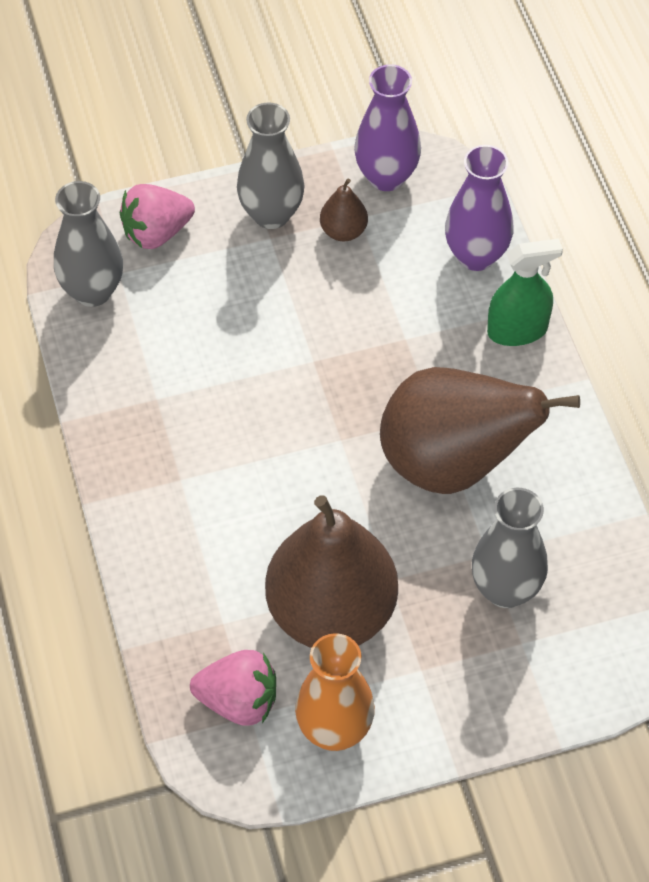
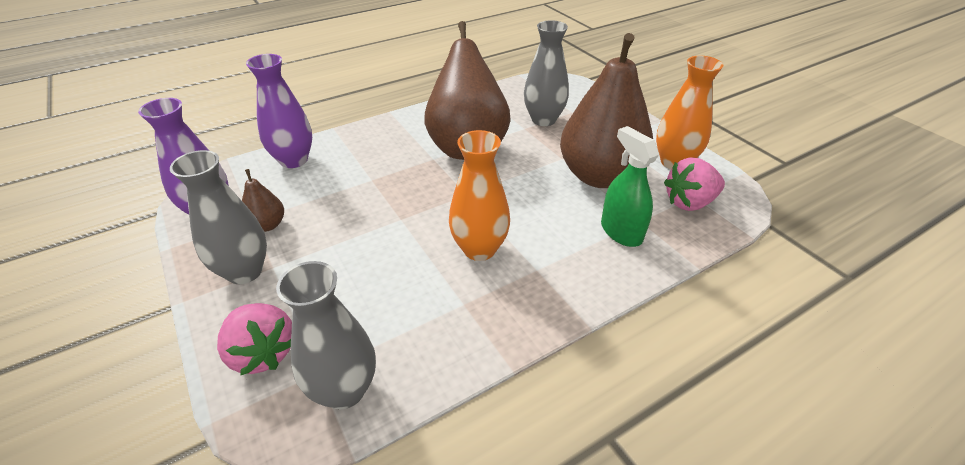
camera: 105 degrees left, 15 degrees down
pink strawberry [190,650,276,726] -> pink strawberry turned 105 degrees counterclockwise [664,157,725,211]
green spray bottle [487,239,563,346] -> green spray bottle moved to [601,126,659,247]
none -> orange vase [449,130,510,261]

